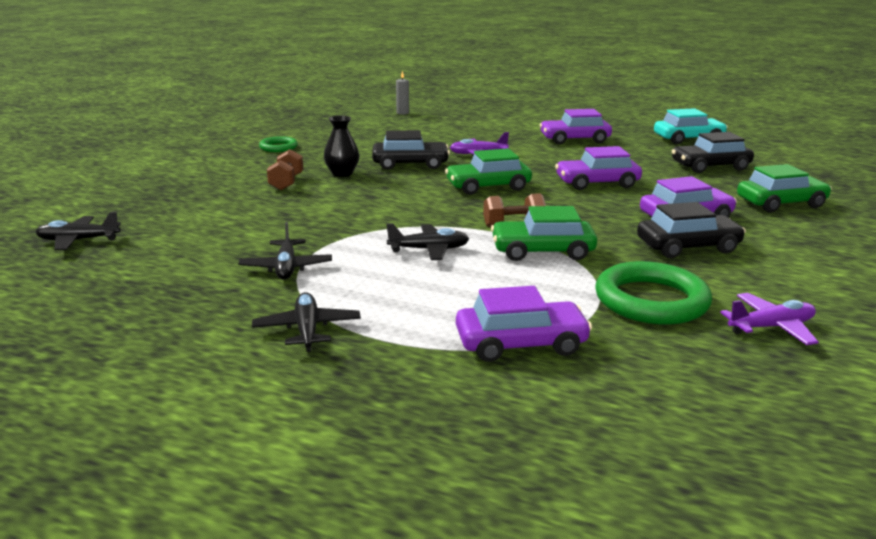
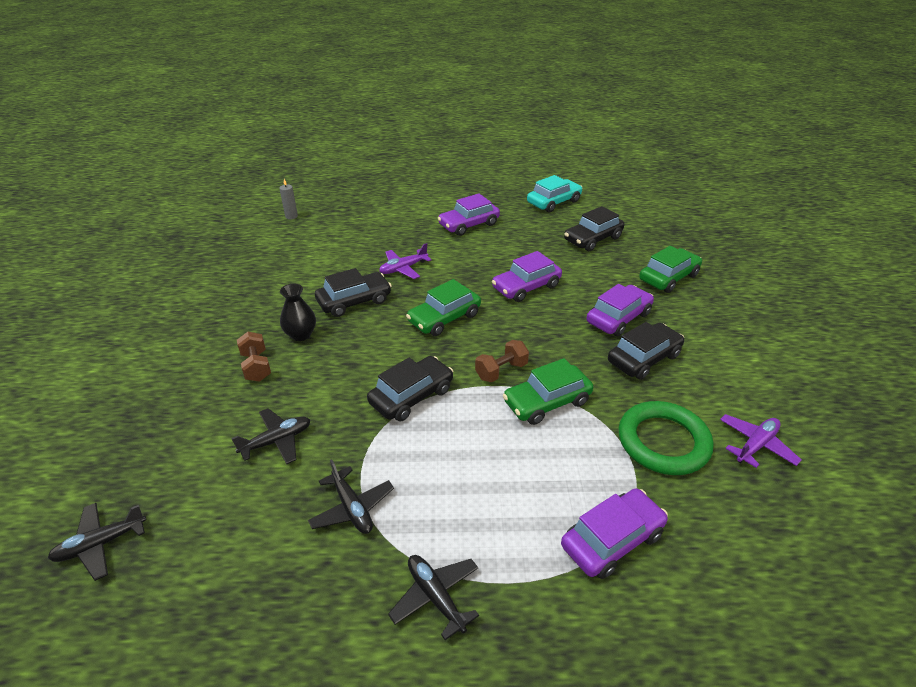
camera: 25 degrees left, 15 degrees up
green ring [259,136,298,152] -> none
black plane [386,223,469,260] -> black plane moved to [231,408,310,464]
none -> black car [367,356,453,421]

